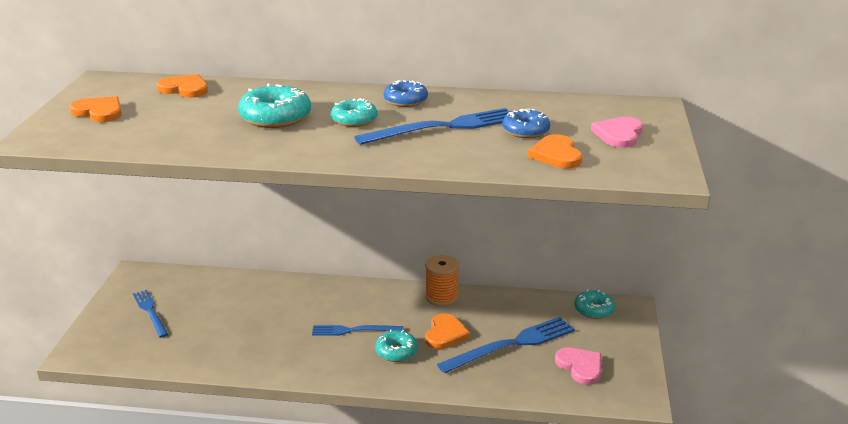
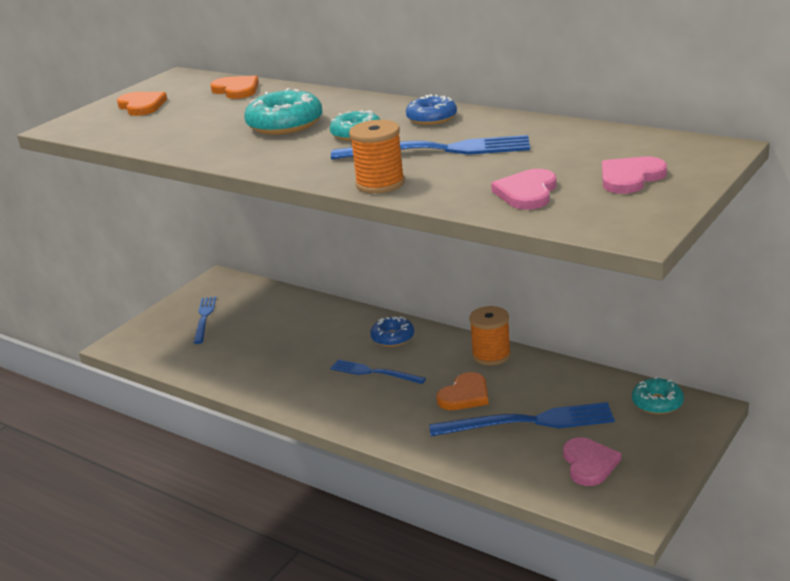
camera: 30 degrees right, 0 degrees up
turquoise donut [375,330,418,362] -> none
blue donut [502,109,550,138] -> blue donut moved to [370,316,414,347]
orange heart [527,134,582,168] -> pink heart [491,169,557,210]
none -> orange spool [349,120,405,194]

